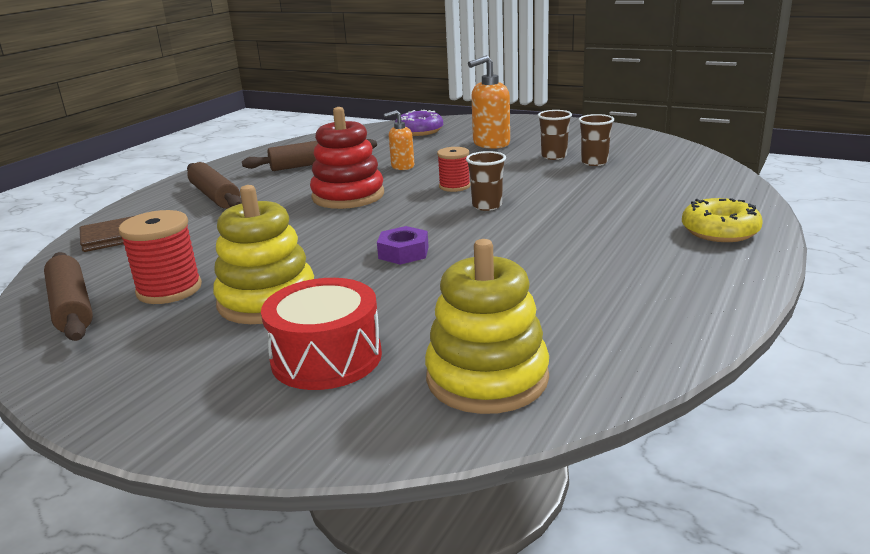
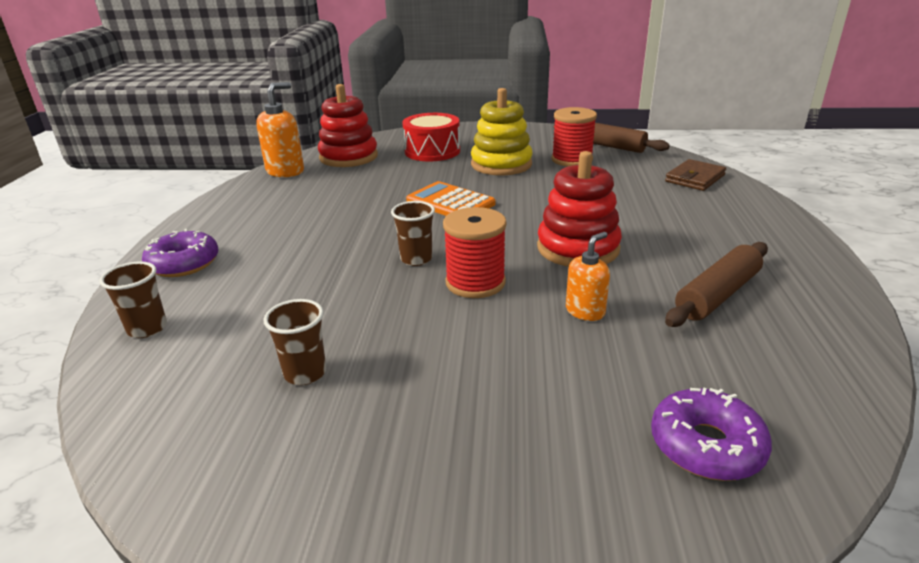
camera: 155 degrees right, 5 degrees up
brown rolling pin [187,162,242,209] -> none
purple nut [377,226,429,265] -> orange calculator [406,181,495,216]
yellow stacking toy [425,239,549,414] -> red stacking toy [318,84,378,167]
red spool [437,147,471,192] -> red spool [443,207,507,298], size x1.54
orange soap dispenser [468,55,510,149] -> orange soap dispenser moved to [256,82,304,177]
brown cup [538,110,572,160] -> brown cup moved to [100,261,167,338]
yellow donut [682,198,763,242] -> purple donut [142,229,218,277]

